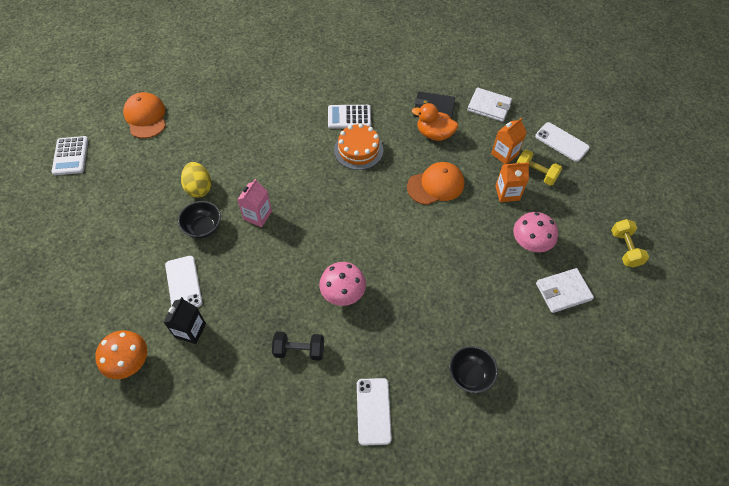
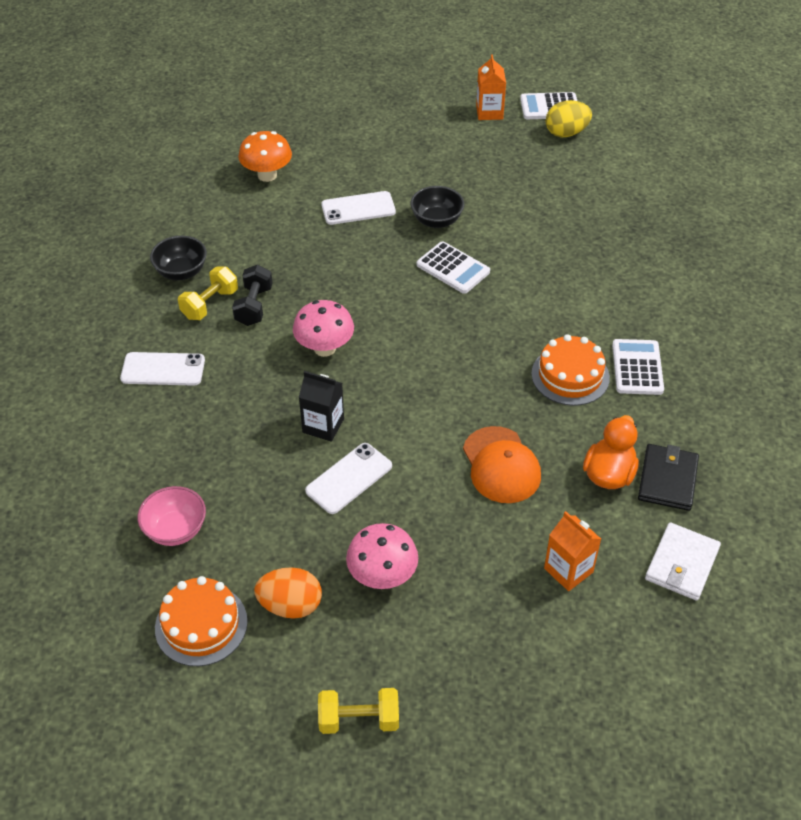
camera: 95 degrees right, 10 degrees down
orange cap [123,92,166,139] -> none
black carton [163,297,206,344] -> black carton moved to [299,371,344,442]
yellow egg [181,162,211,198] -> yellow egg moved to [546,100,592,137]
pink carton [237,179,272,227] -> white calculator [417,241,490,294]
black bowl [449,346,498,393] -> black bowl moved to [150,236,207,280]
orange carton [495,162,530,202] -> orange carton moved to [476,54,506,120]
yellow dumbbell [517,150,562,186] -> yellow dumbbell moved to [178,267,238,320]
white phone [535,122,590,162] -> white phone moved to [305,443,392,514]
white wallet [536,268,594,313] -> orange egg [254,567,322,619]
none -> pink bowl [137,486,206,546]
none -> orange cake [155,576,248,666]

